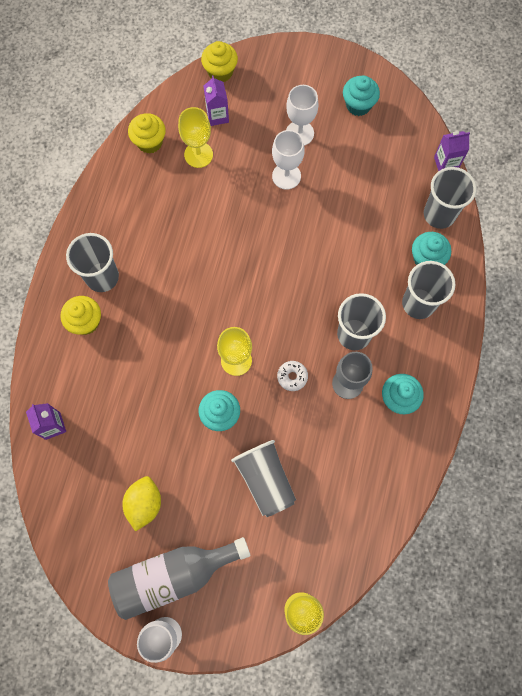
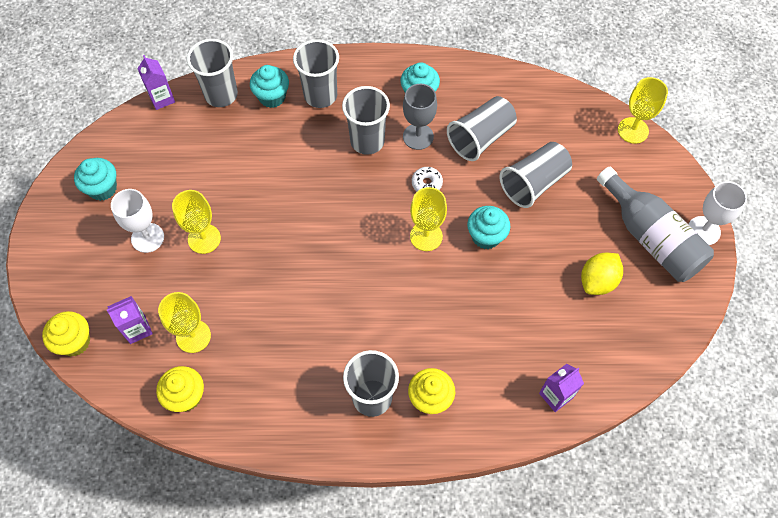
camera: 105 degrees left, 10 degrees down
yellow lemon [122,476,161,532] -> yellow lemon turned 45 degrees counterclockwise [581,253,623,295]
white goblet [272,130,305,190] -> yellow goblet [172,190,221,254]
none -> grey cup [447,96,517,161]

